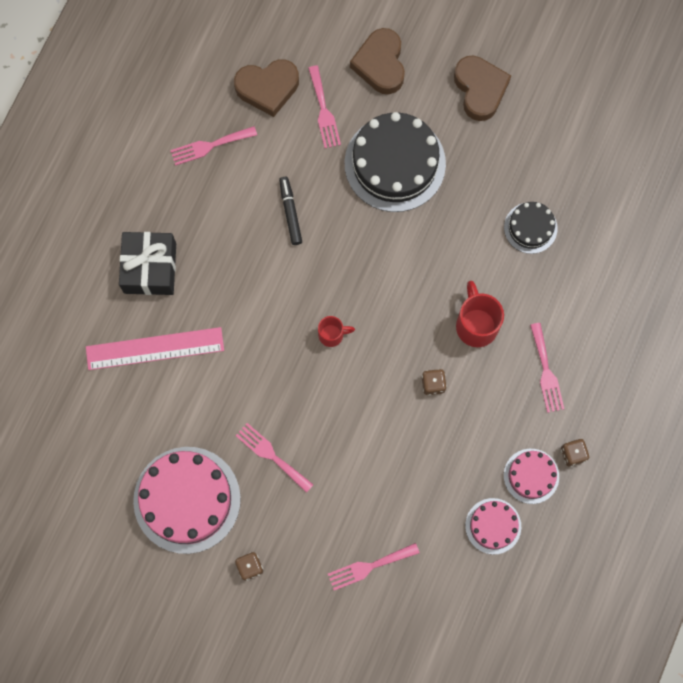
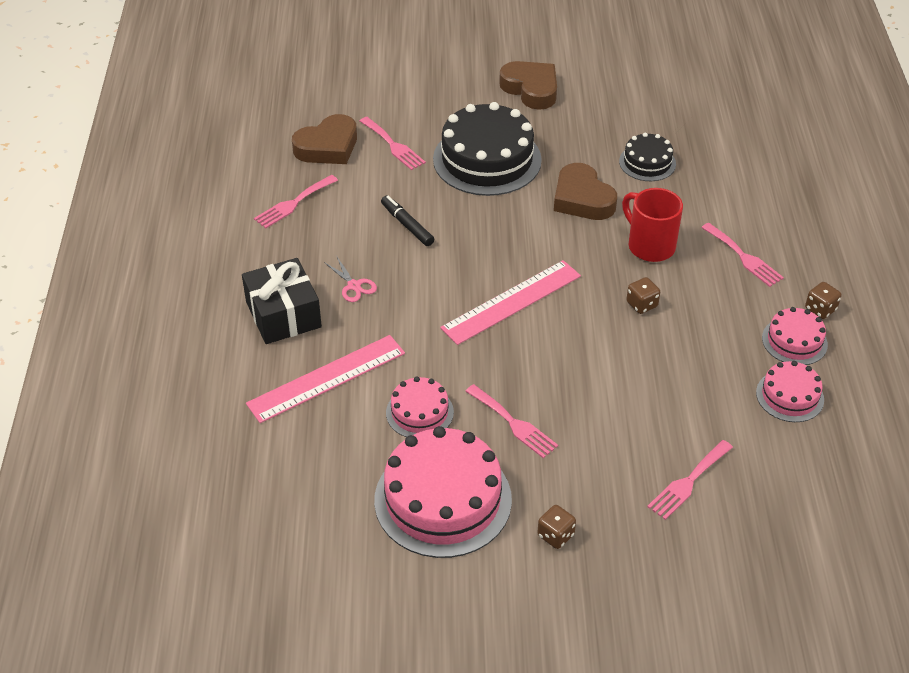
camera: 25 degrees left, 30 degrees down
pink fork [236,423,314,493] -> pink fork turned 150 degrees counterclockwise [465,384,558,458]
red mug [318,316,355,347] -> pink ruler [440,260,581,345]
brown heart [350,28,405,94] -> brown heart moved to [554,163,617,220]
none -> pink scissors [324,257,377,302]
none -> pink cake [386,376,454,437]

